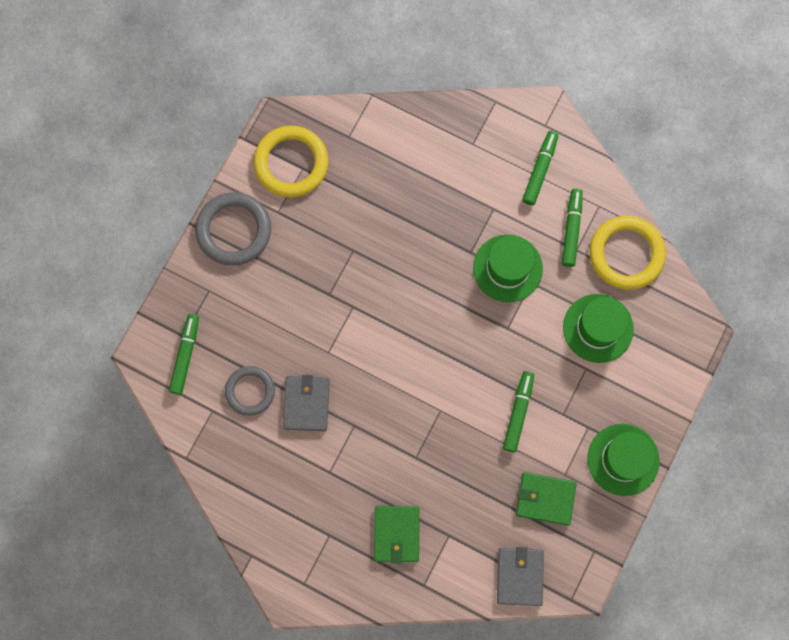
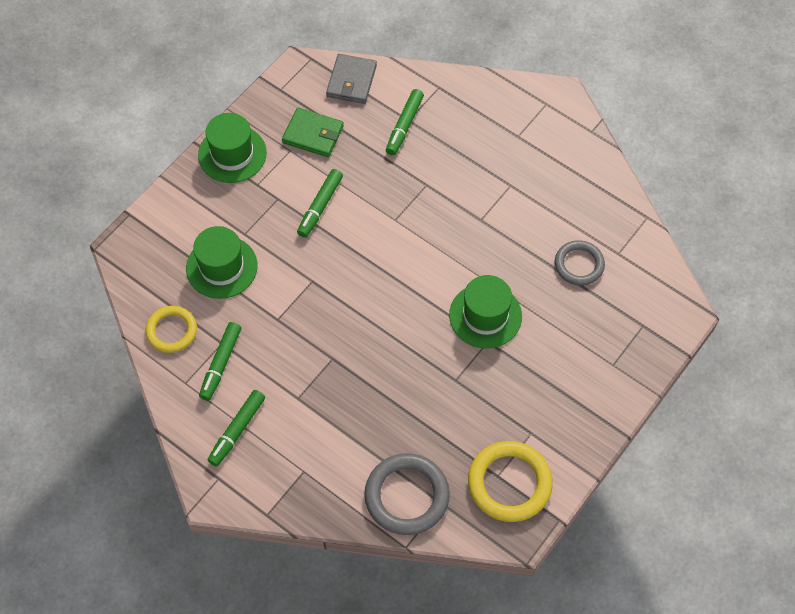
camera: 170 degrees left, 15 degrees down
green marker [169,314,199,395] -> green marker moved to [386,89,424,155]
grey ring [195,192,271,266] -> grey ring moved to [364,453,450,535]
grey wallet [283,375,330,431] -> none
green wallet [374,506,419,563] -> none
green hat [473,235,543,302] -> green hat moved to [449,275,522,349]
yellow ring [589,216,666,290] -> yellow ring [145,306,197,353], size x0.64

